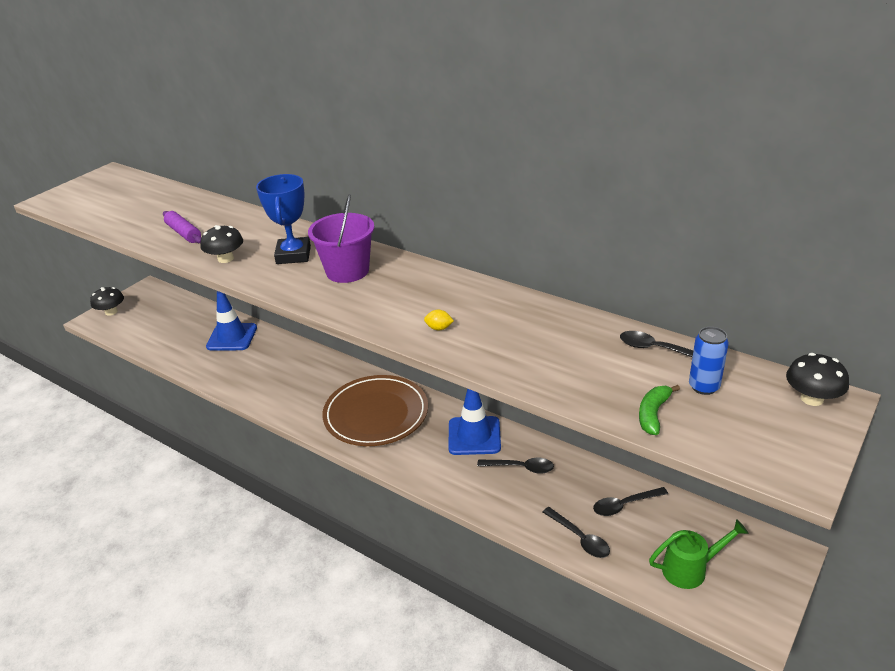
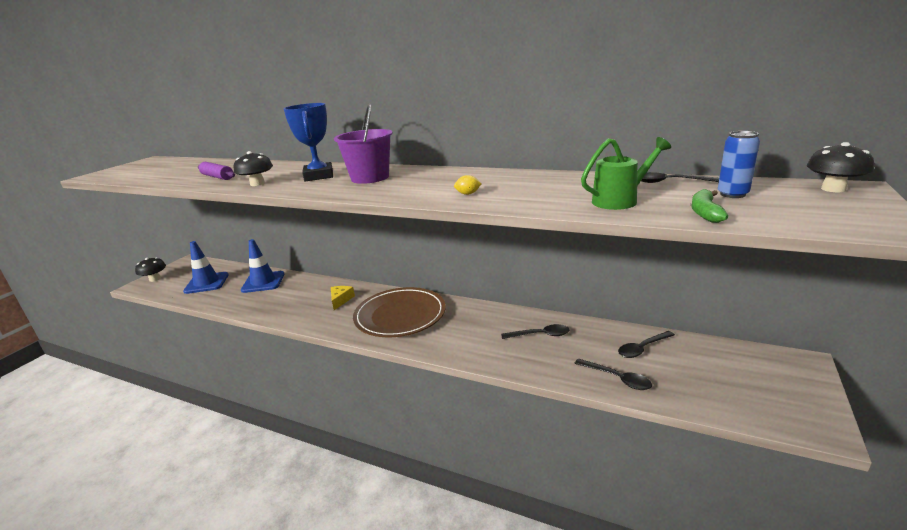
camera: 10 degrees left, 10 degrees down
blue traffic cone [448,389,501,455] -> blue traffic cone moved to [183,241,229,294]
green watering can [649,519,748,589] -> green watering can moved to [581,137,671,210]
none -> yellow cheese [331,286,355,310]

